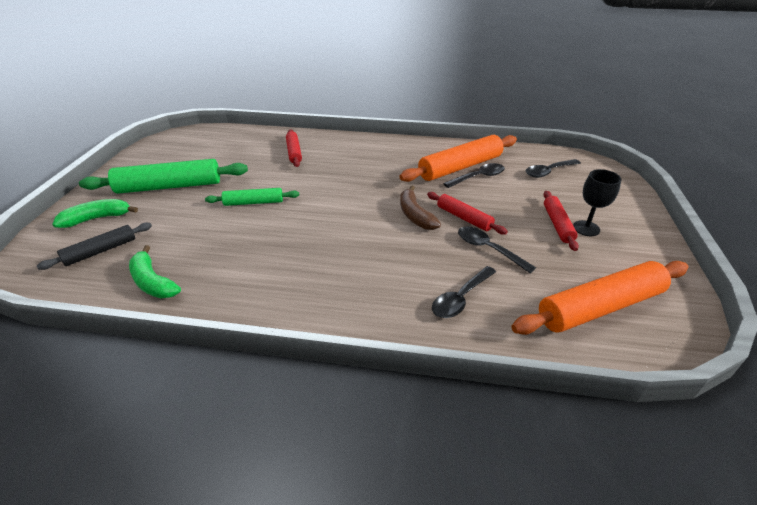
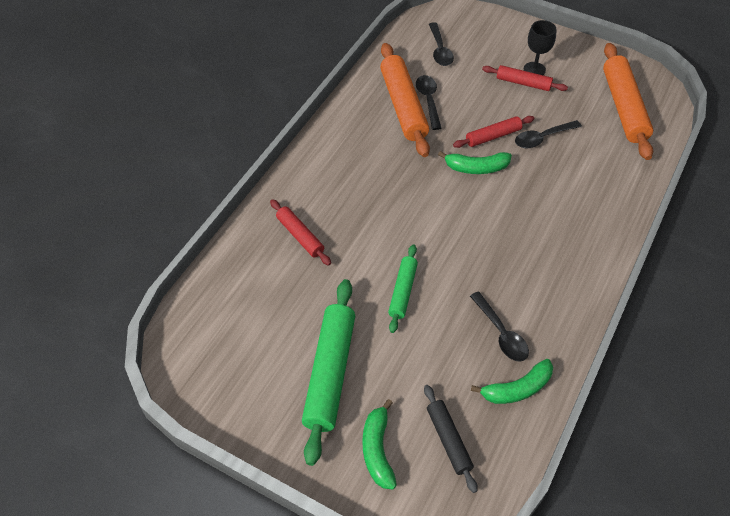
camera: 70 degrees left, 15 degrees up
red rolling pin [286,129,302,167] -> red rolling pin turned 45 degrees clockwise [270,199,331,266]
brown banana [400,185,441,230] -> green banana [438,151,512,174]
black spoon [432,266,496,318] -> black spoon moved to [470,291,529,362]

